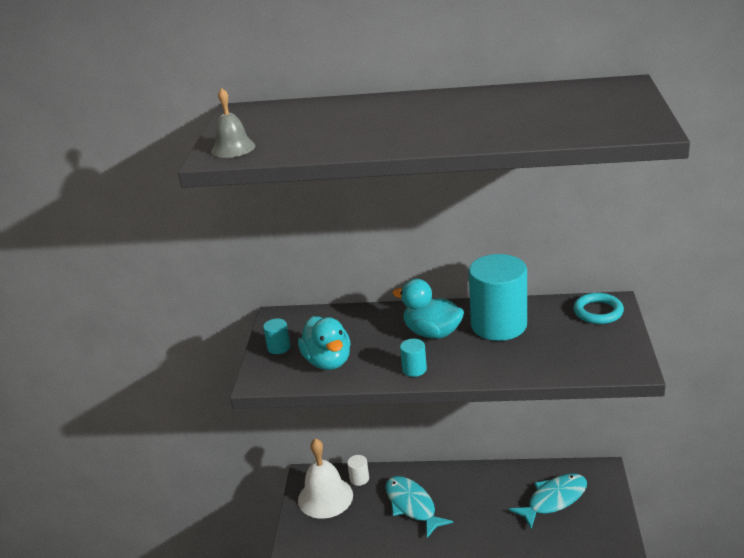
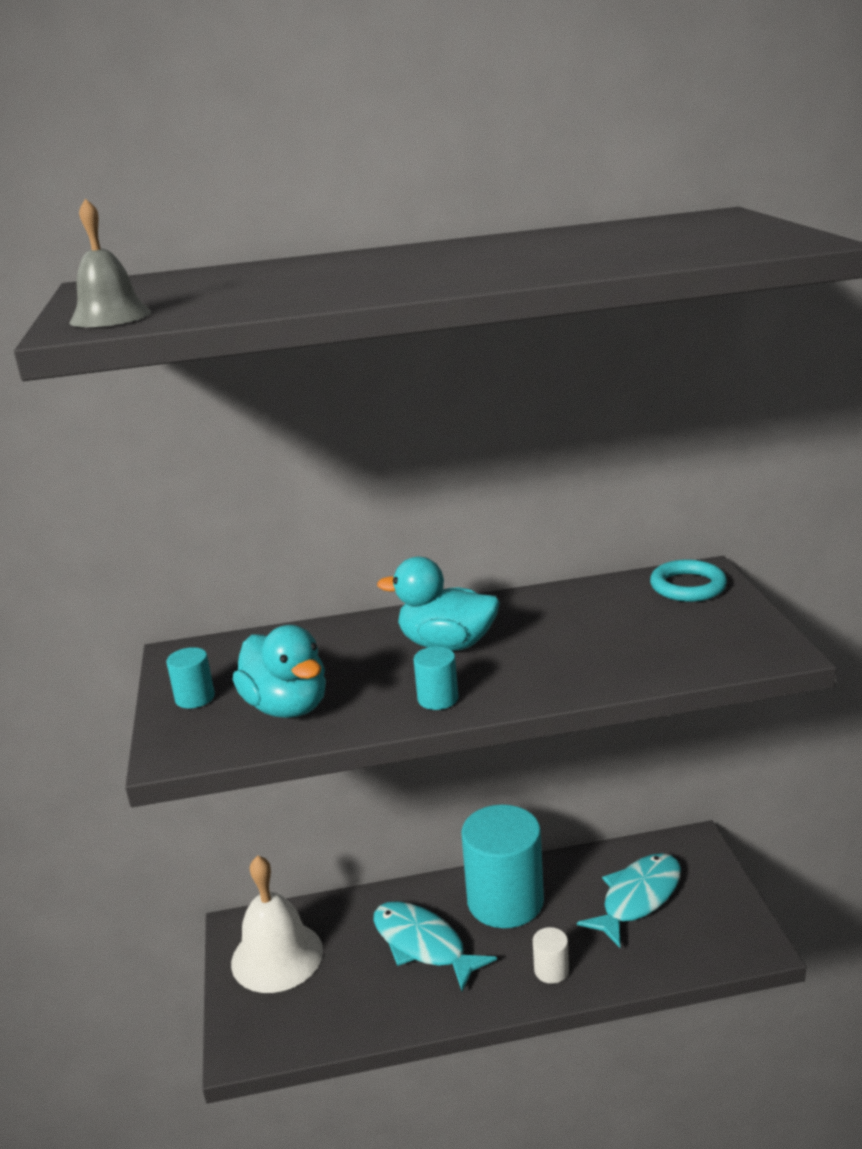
camera: 15 degrees left, 5 degrees down
white cylinder [347,455,369,486] -> white cylinder moved to [533,927,569,984]
turquoise cylinder [468,254,527,341] -> turquoise cylinder moved to [461,805,544,928]

